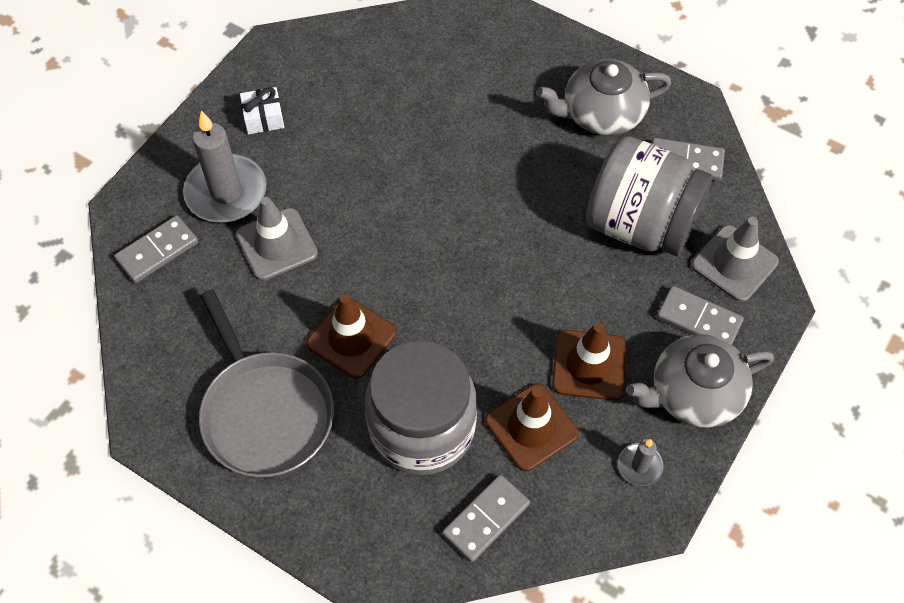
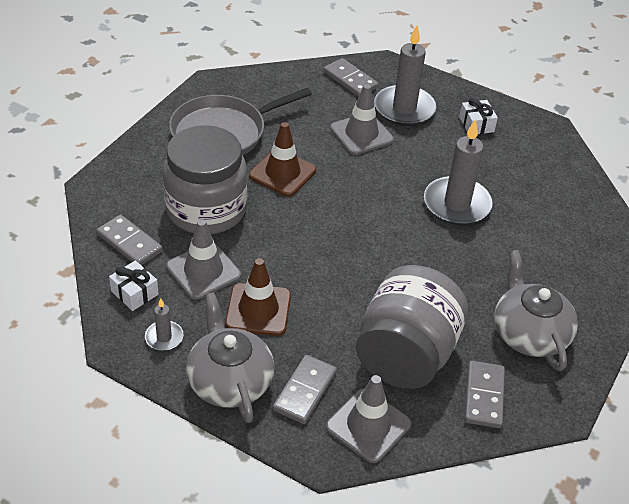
camera: 85 degrees right, 15 degrees down
brown traffic cone [485,384,579,471] -> grey traffic cone [166,219,241,300]
none -> white gift [109,260,159,311]
none -> grey candle [424,119,493,225]

